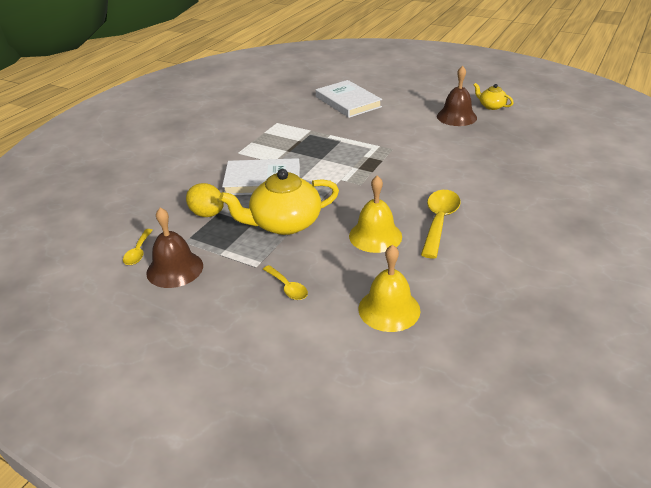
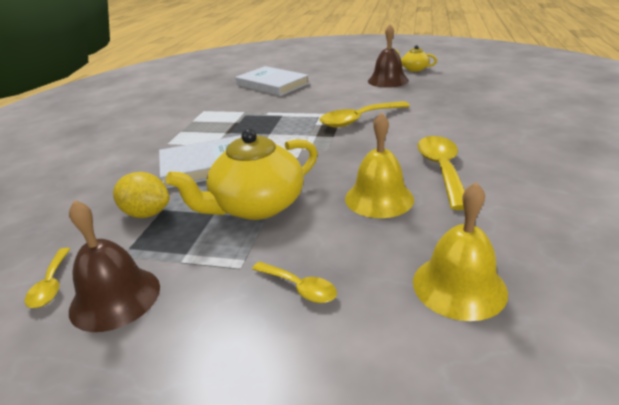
camera: 15 degrees left, 5 degrees down
none -> yellow spoon [319,101,410,127]

